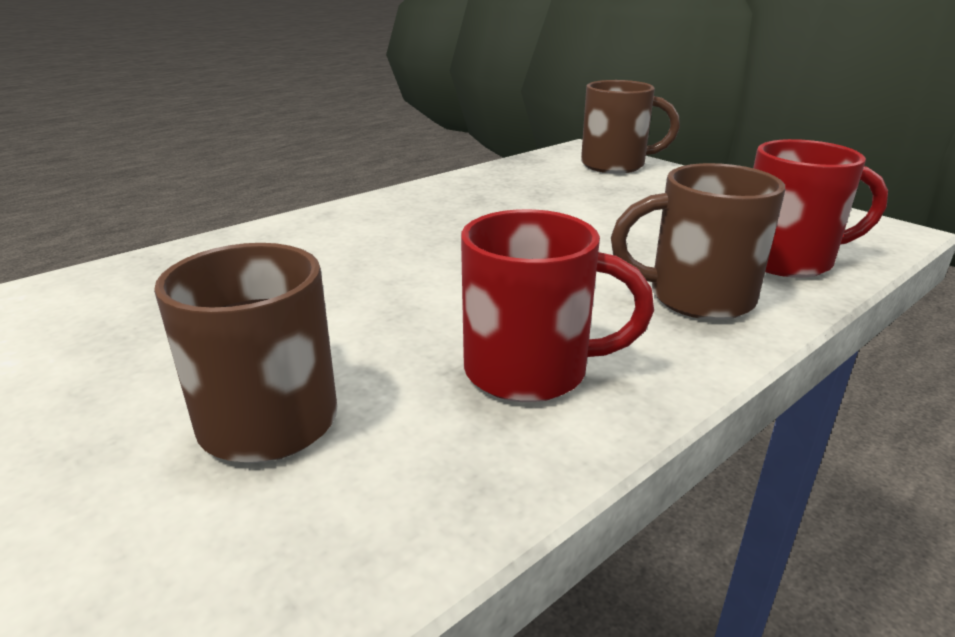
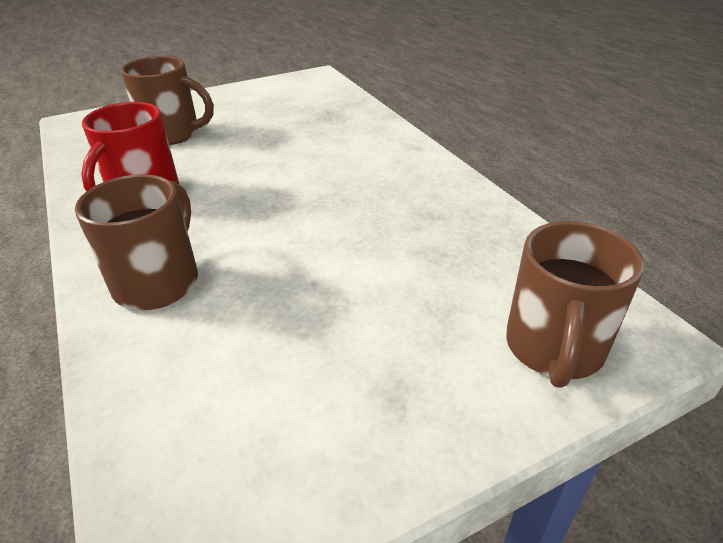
camera: 105 degrees right, 10 degrees up
red mug [753,139,888,278] -> none

